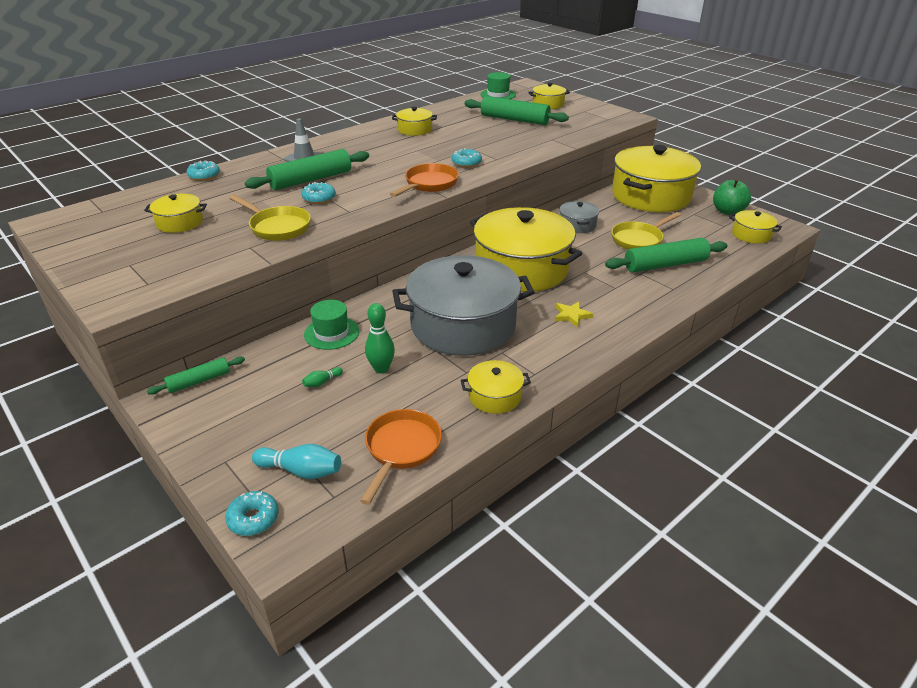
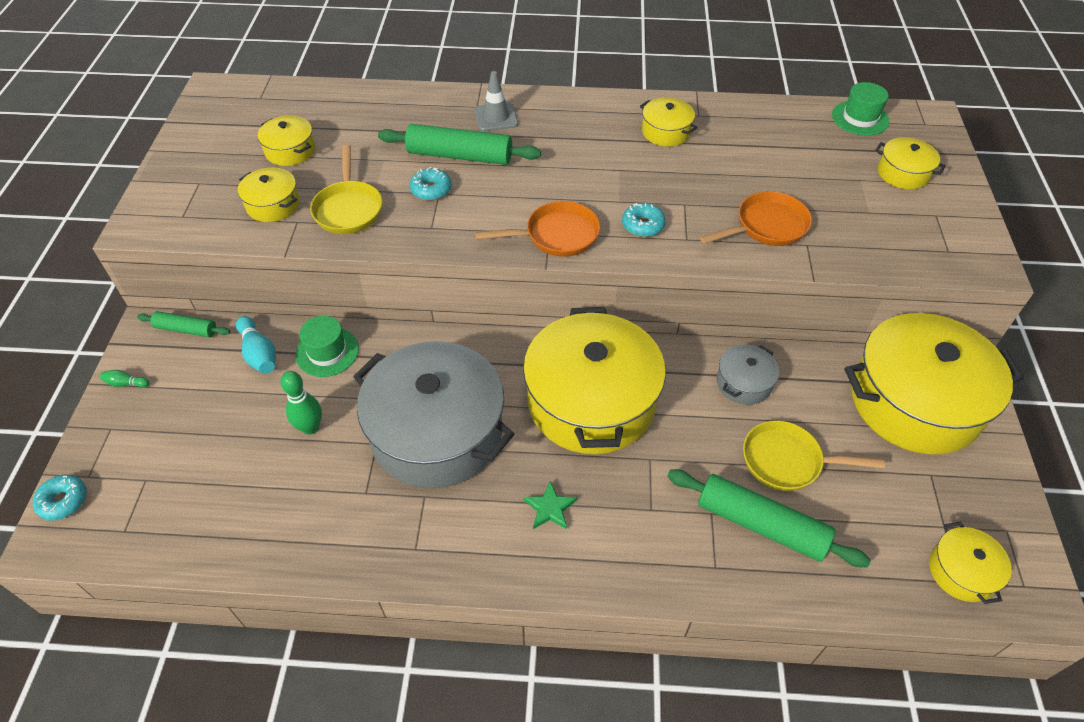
camera: 45 degrees right, 15 degrees up
turquoise donut [187,161,220,181] -> none
turquoise bowling pin [252,444,341,479] -> turquoise bowling pin moved to [236,316,276,374]
green bowling pin [302,367,343,387] -> green bowling pin moved to [100,370,149,387]
orange pan [360,409,442,505] -> orange pan moved to [700,191,812,246]
yellow pot [461,360,531,414] -> yellow pot moved to [238,167,300,222]
green rolling pin [464,96,569,125] -> none
yellow star [555,301,593,328] -> green star [524,481,577,529]
green apple [713,179,751,215] -> none

